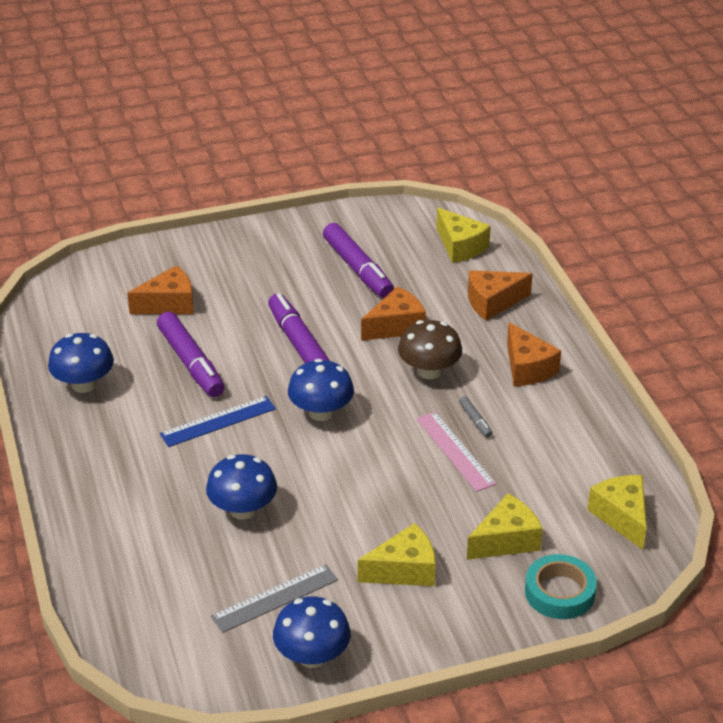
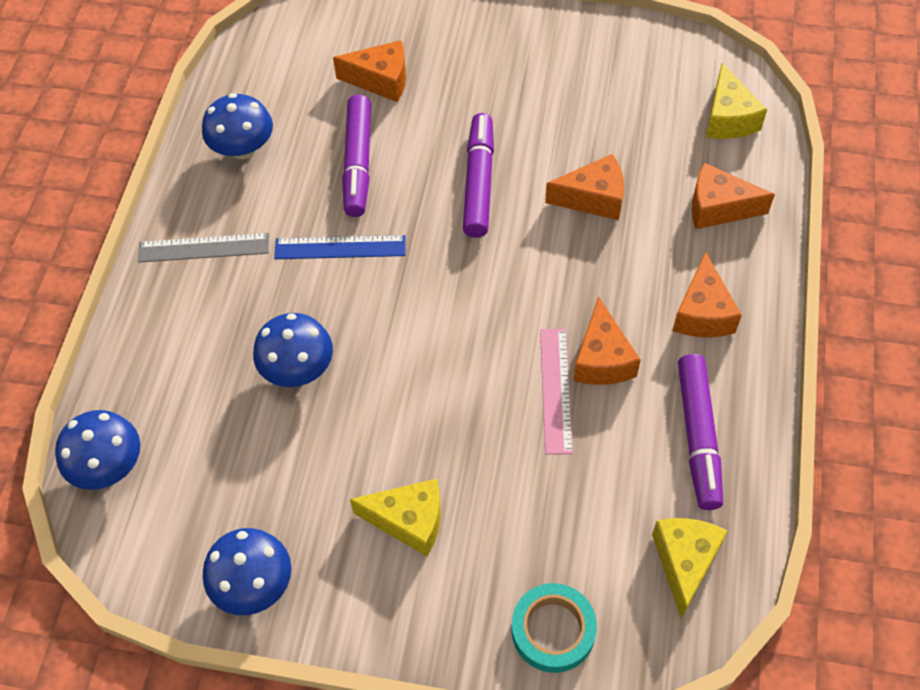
camera: 30 degrees right, 20 degrees up
grey ruler [211,564,338,633] -> grey ruler moved to [138,233,269,263]
blue mushroom [288,359,354,421] -> blue mushroom moved to [55,410,140,490]
purple marker [323,223,394,298] -> purple marker moved to [678,354,723,510]
brown mushroom [398,320,462,379] -> none
grey marker [459,396,493,438] -> orange cheese [573,296,641,385]
yellow cheese [467,493,543,560] -> none

